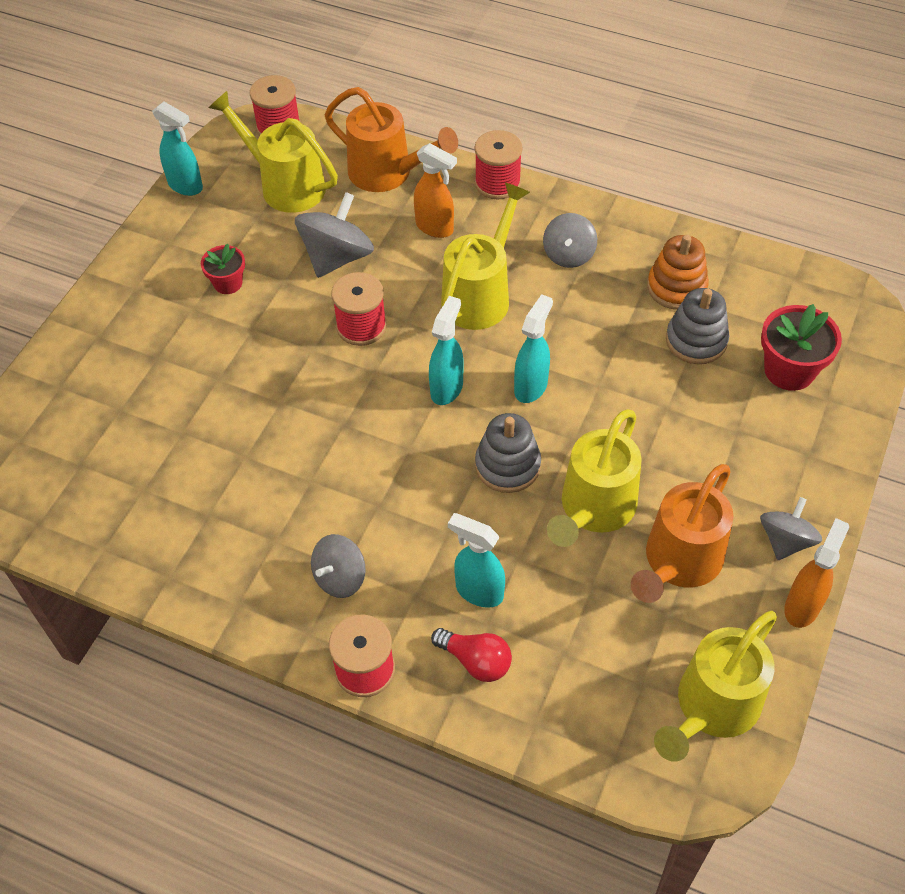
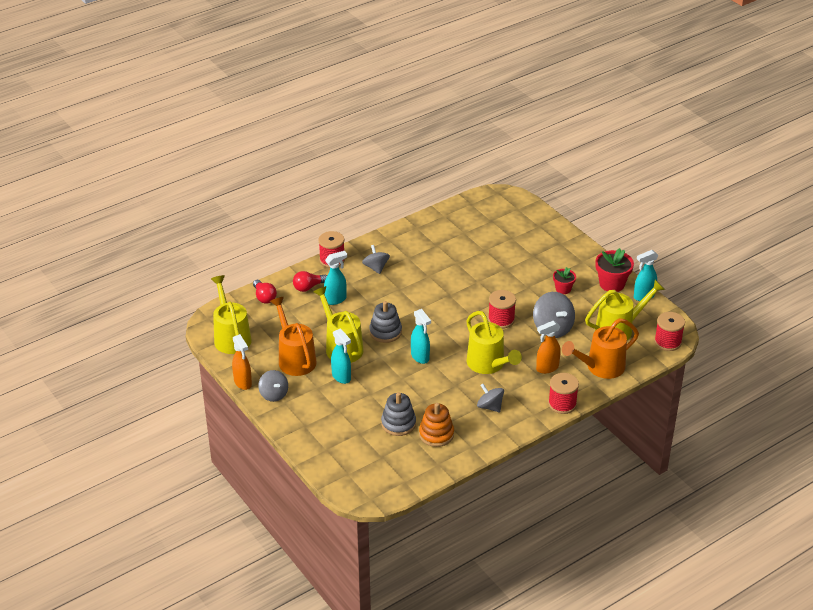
camera: 120 degrees right, 15 degrees down
turquoise spray bottle [429,296,463,405] -> turquoise spray bottle moved to [331,328,351,384]
red flower pot [761,304,842,391] -> red flower pot moved to [595,248,634,292]
none -> red light bulb [253,280,277,304]

